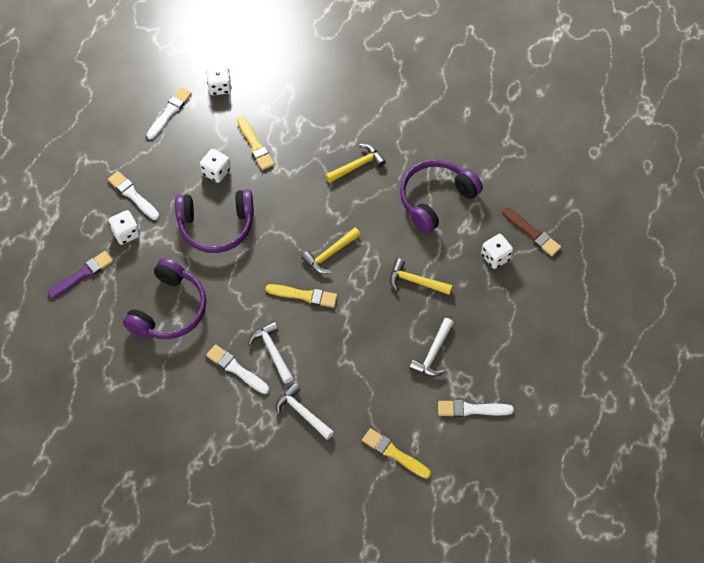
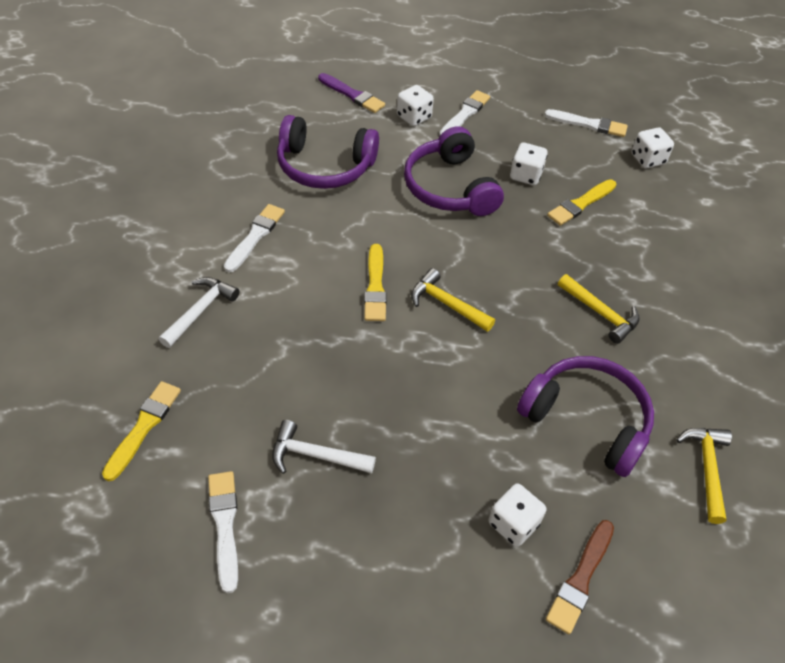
camera: 75 degrees right, 10 degrees down
white hammer [248,321,293,384] -> none
yellow hammer [390,259,453,295] -> yellow hammer moved to [676,428,732,524]

